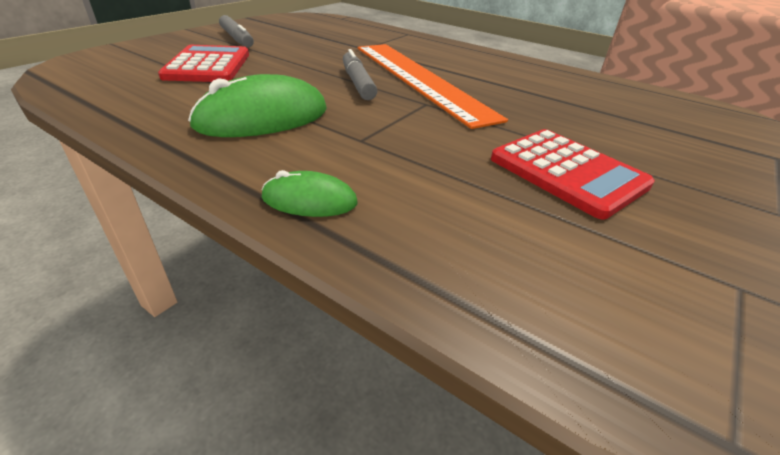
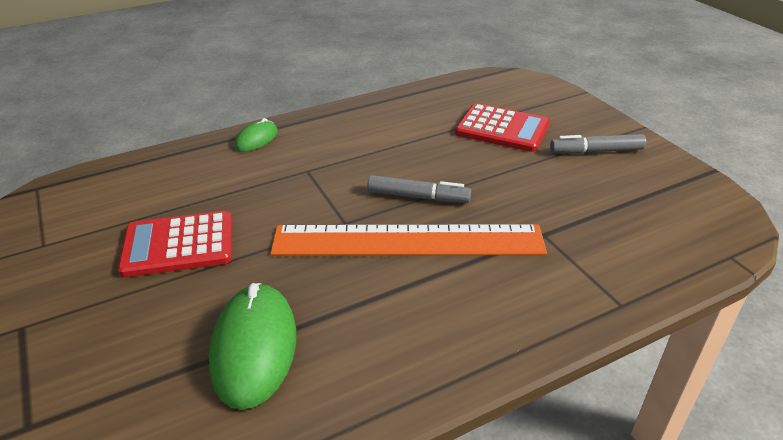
camera: 120 degrees right, 0 degrees up
green mouse [188,74,327,137] -> green mouse moved to [209,283,296,410]

